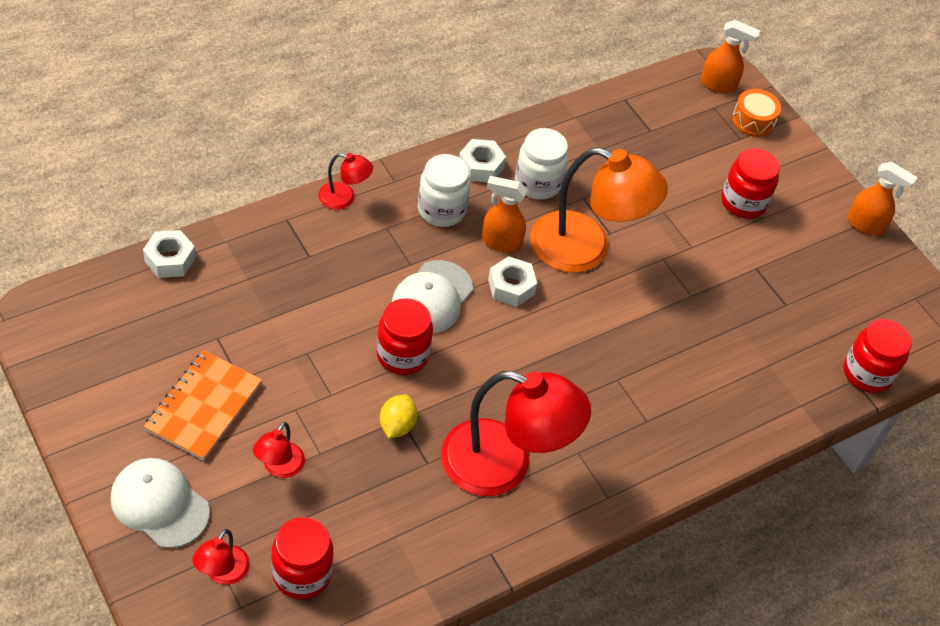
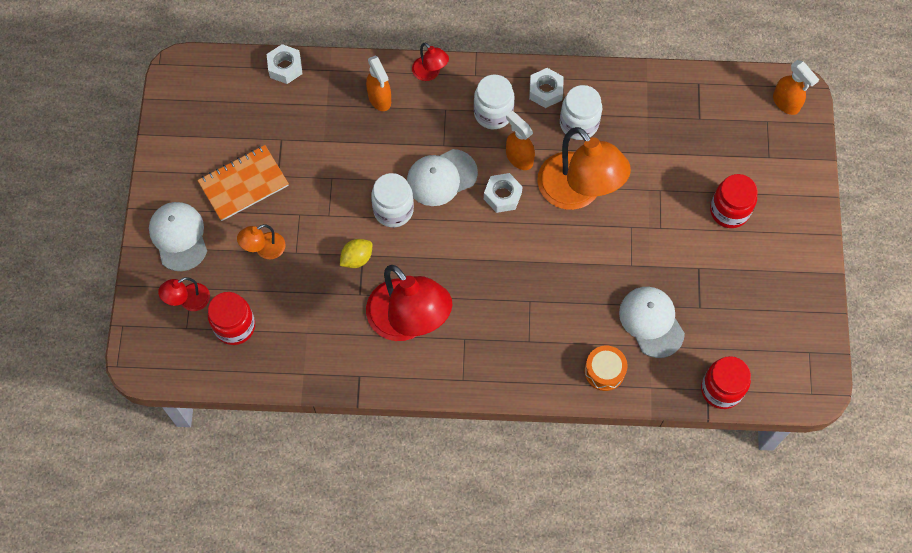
camera: 40 degrees right, 15 degrees up
red lamp [253,422,305,478] -> orange lamp [237,224,286,259]
red jar [376,298,433,375] -> white jar [371,173,414,227]
orange drum [732,89,781,137] -> orange drum moved to [584,346,627,391]
orange spray bottle [848,162,918,236] -> orange spray bottle moved to [366,55,391,111]
none -> white cap [619,287,685,358]

